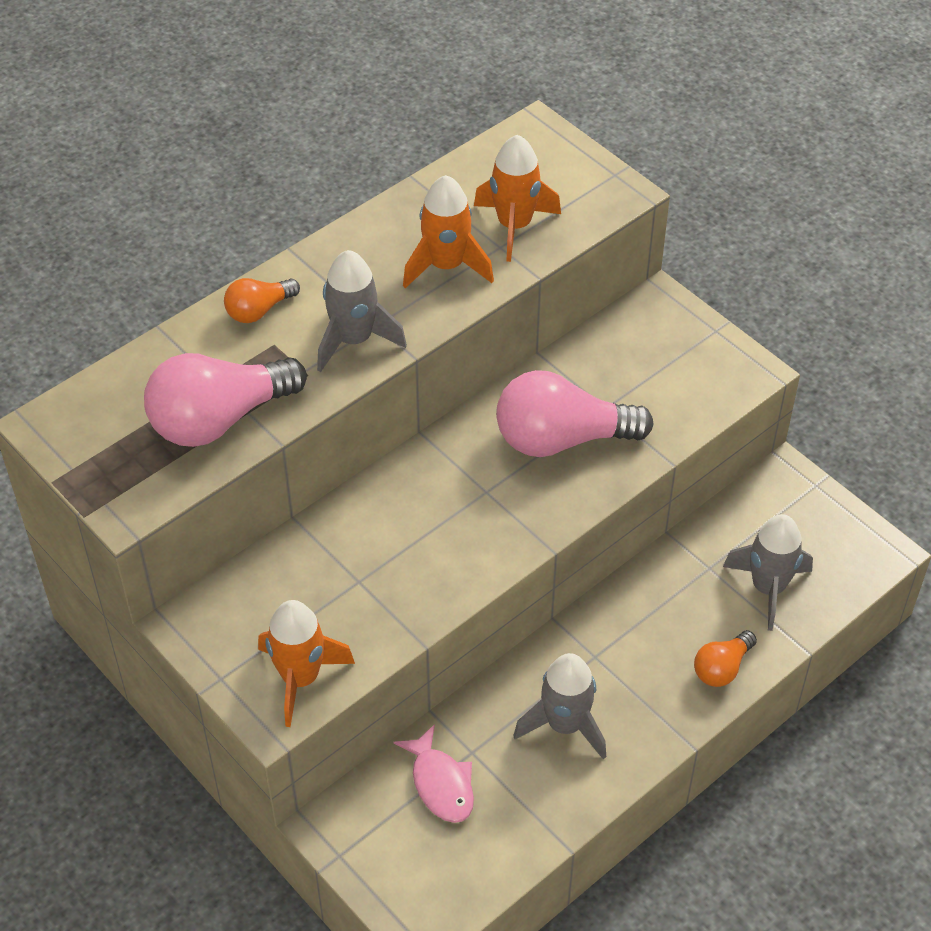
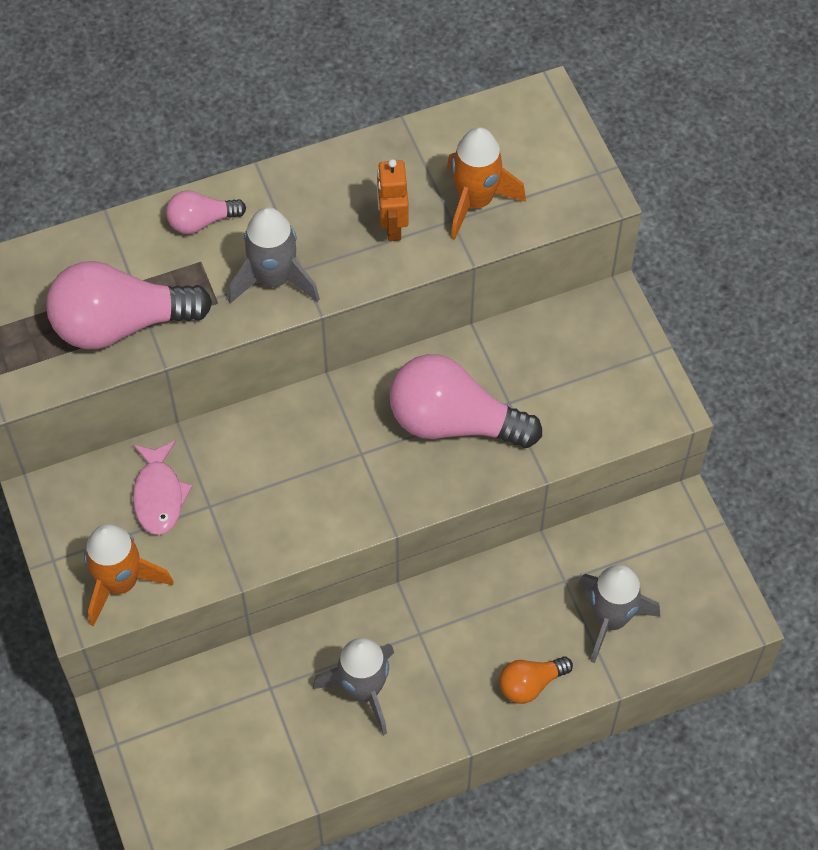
camera: 20 degrees right, 10 degrees up
orange light bulb [224,278,300,323] -> pink light bulb [166,190,246,234]
pink fish [394,724,474,823] -> pink fish moved to [133,441,193,535]
orange rocket [403,175,494,288] -> orange robot [377,159,409,241]

